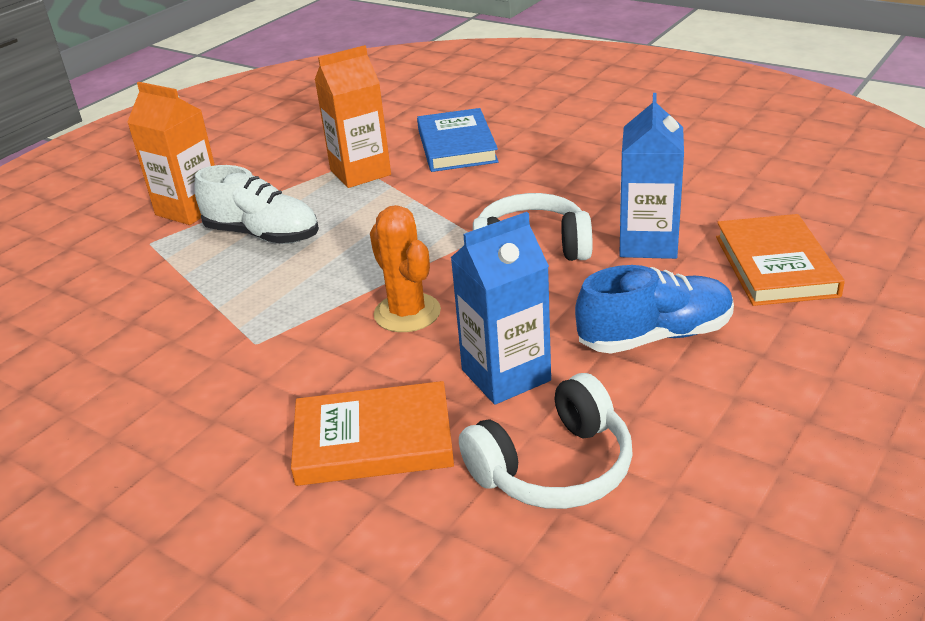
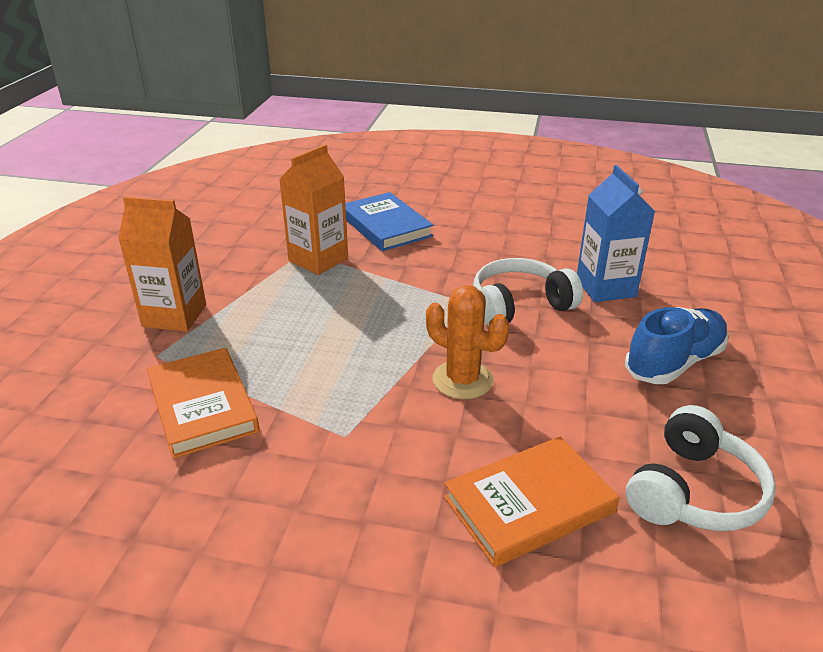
camera: 25 degrees left, 0 degrees up
white shoe [194,165,319,244] -> none
blue carton [451,212,551,405] -> none
orange book [716,214,845,306] -> orange book moved to [147,348,260,459]

